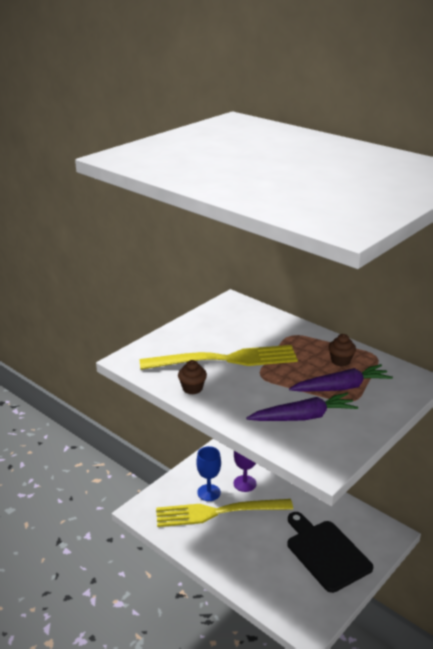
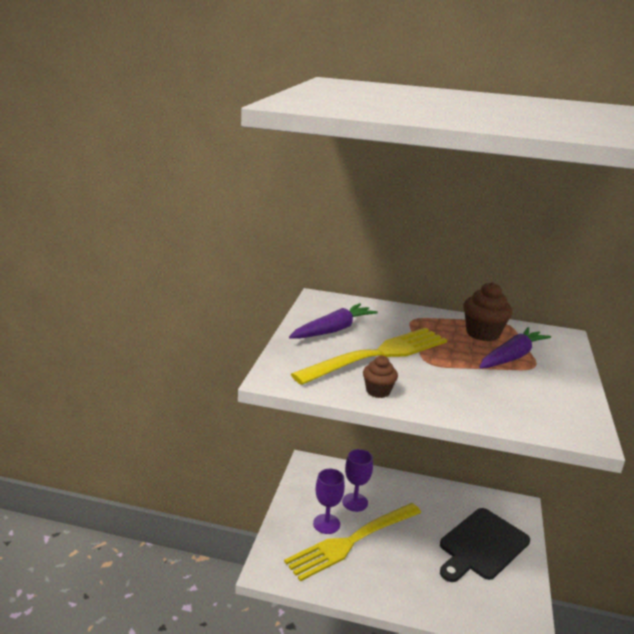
camera: 30 degrees left, 5 degrees down
blue goblet [196,446,221,501] -> purple goblet [313,469,345,534]
purple carrot [246,393,358,421] -> purple carrot moved to [289,303,378,339]
black cutting board [287,512,373,593] -> black cutting board turned 75 degrees counterclockwise [440,508,530,582]
brown cupcake [328,334,356,366] -> brown cupcake [463,282,512,341], size x1.63

